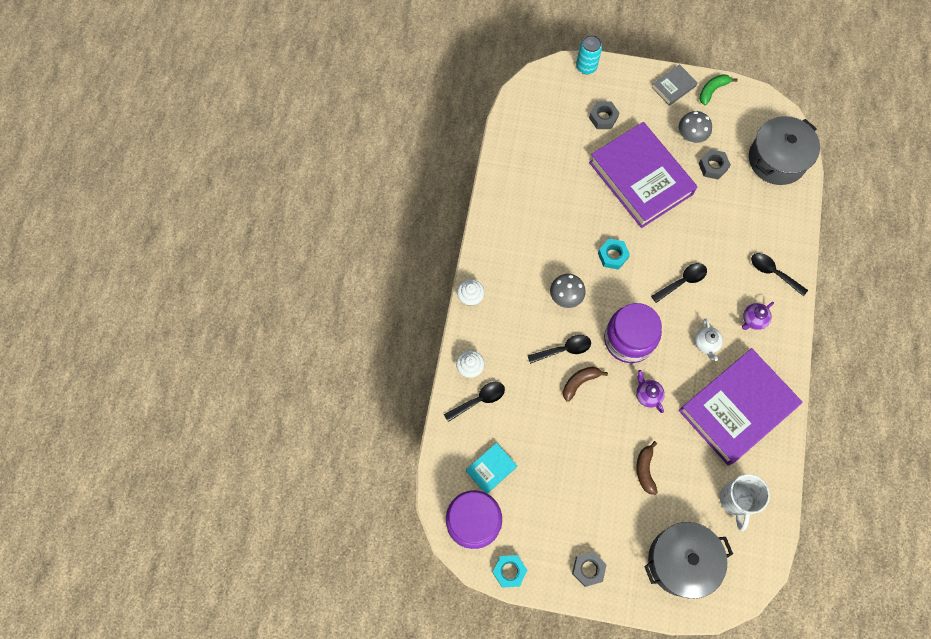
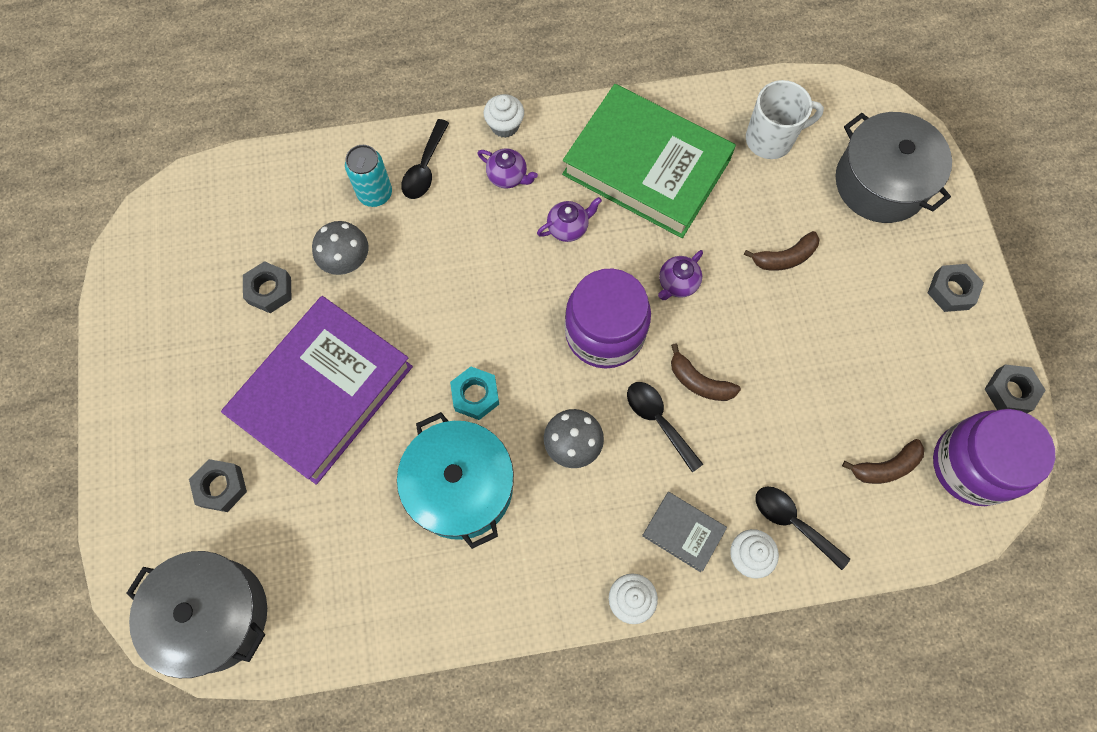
camera: 110 degrees left, 0 degrees up
turquoise book [466,443,517,494] -> brown banana [842,439,924,484]
turquoise nut [492,555,527,588] -> grey nut [985,364,1046,413]
turquoise can [576,35,602,74] -> turquoise can moved to [345,145,392,207]
grey book [651,64,698,106] -> grey book moved to [642,492,727,572]
black spoon [651,263,707,303] -> none
grey mushroom [679,111,712,143] -> grey mushroom moved to [312,221,369,275]
purple book [679,348,802,465] -> green book [562,84,736,238]
white teapot [695,319,723,361] -> purple teapot [537,197,602,242]
green banana [699,74,738,105] -> none
grey pot [749,116,820,185] -> grey pot moved to [126,551,267,678]
none -> turquoise pot [397,412,514,549]
none -> white cupcake [484,94,524,138]

